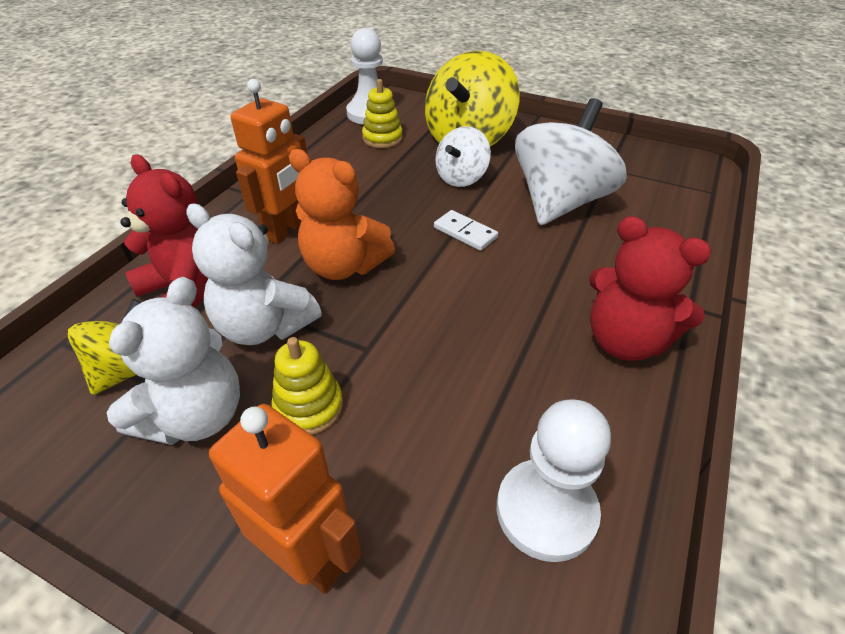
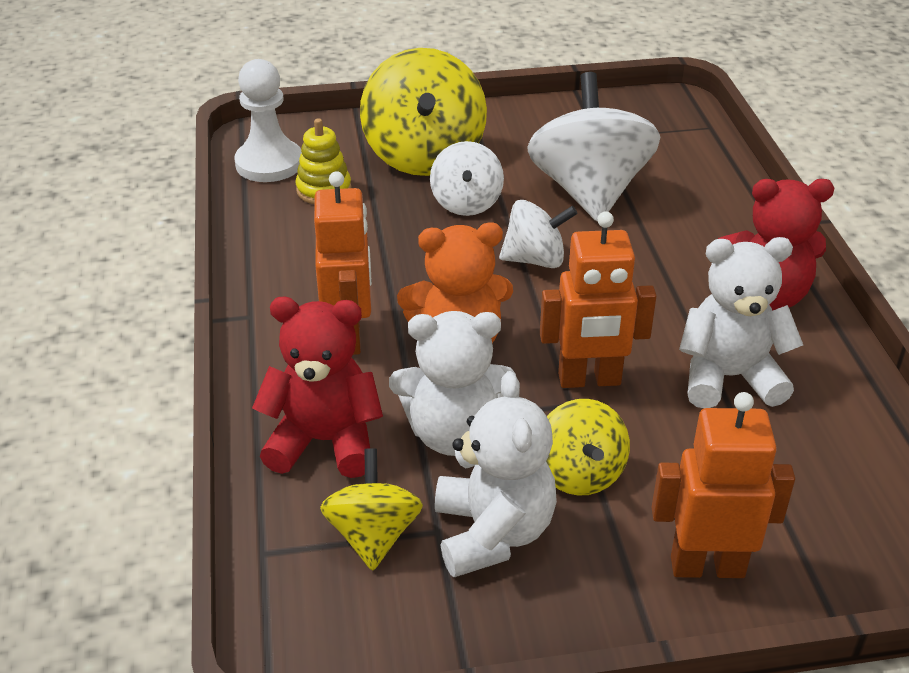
camera: 35 degrees left, 5 degrees down
yellow stacking toy [271,337,343,435] -> yellow spinning top [546,399,630,496]
white domino [434,210,498,251] -> white spinning top [499,200,578,268]
white pawn [497,399,611,562] -> none
none -> orange robot [540,211,656,388]
none -> white teddy bear [679,237,803,408]

